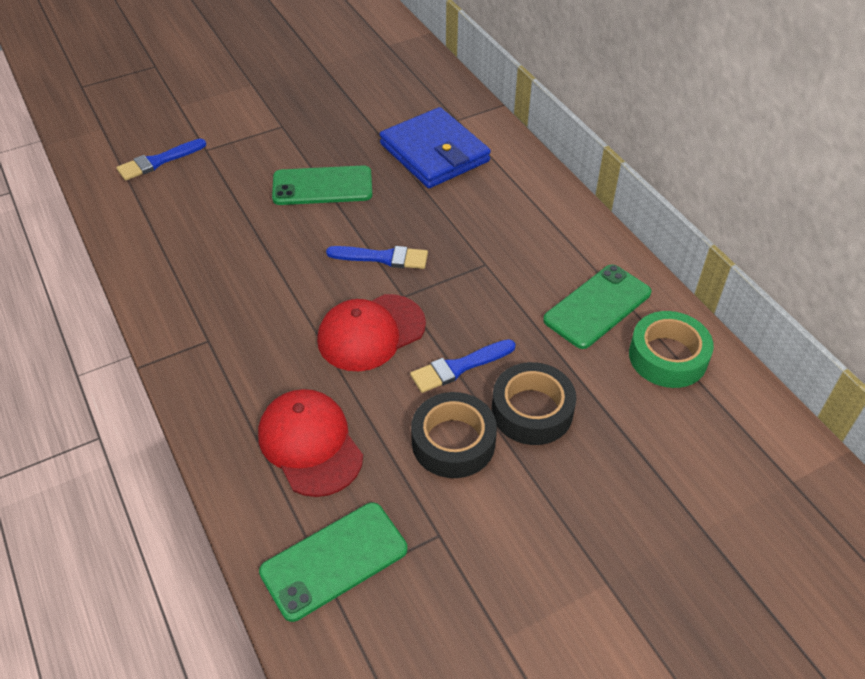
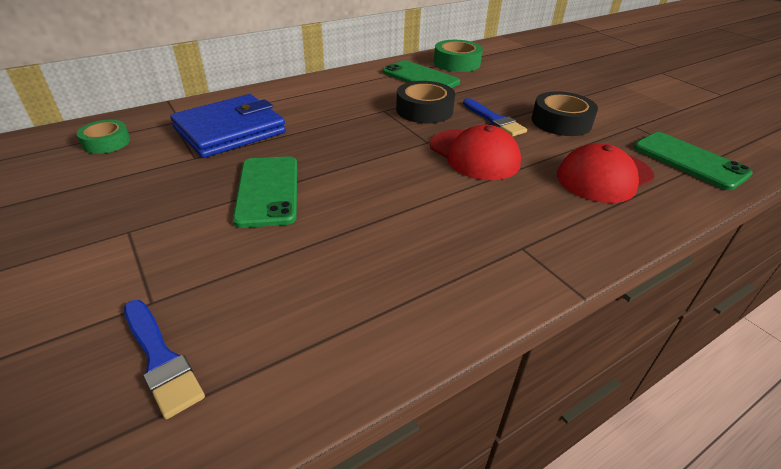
camera: 95 degrees left, 10 degrees down
blue brush [326,246,428,269] -> none
black tape [492,362,576,445] -> black tape moved to [396,81,455,123]
none -> green tape [77,120,130,154]

